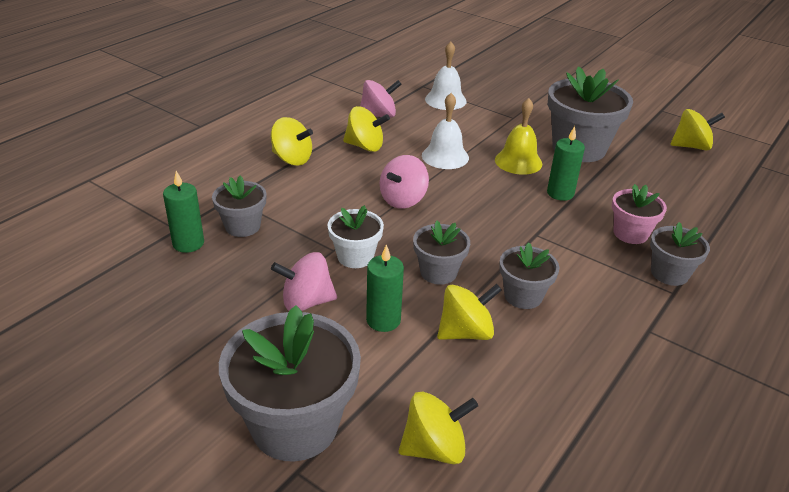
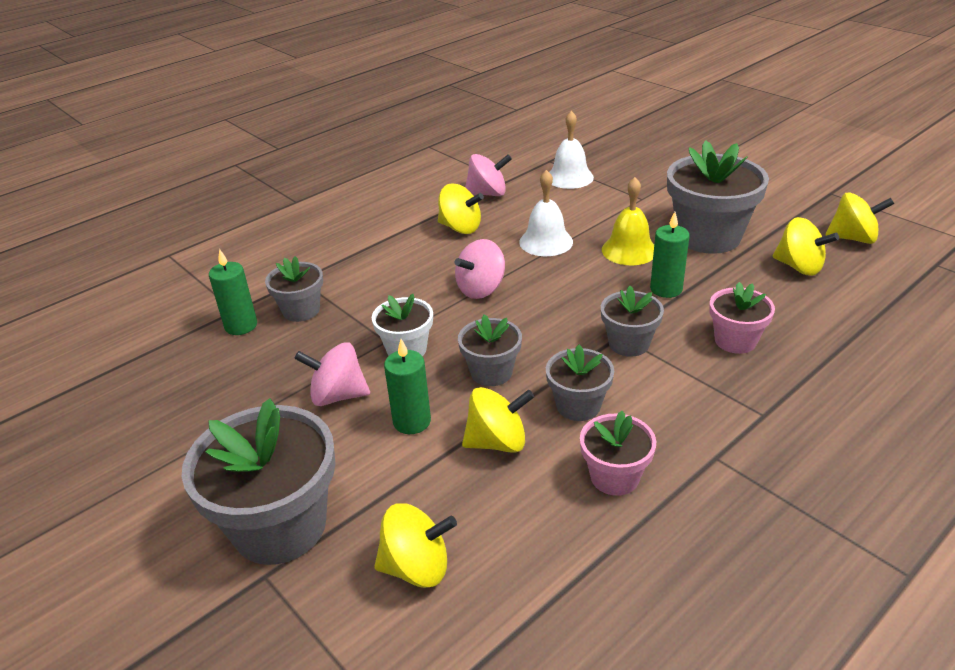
camera: 15 degrees right, 0 degrees up
yellow spinning top [271,117,313,166] -> yellow spinning top moved to [773,217,839,276]
grey flower pot [650,222,710,286] -> grey flower pot moved to [601,286,664,357]
none -> pink flower pot [580,411,656,496]

